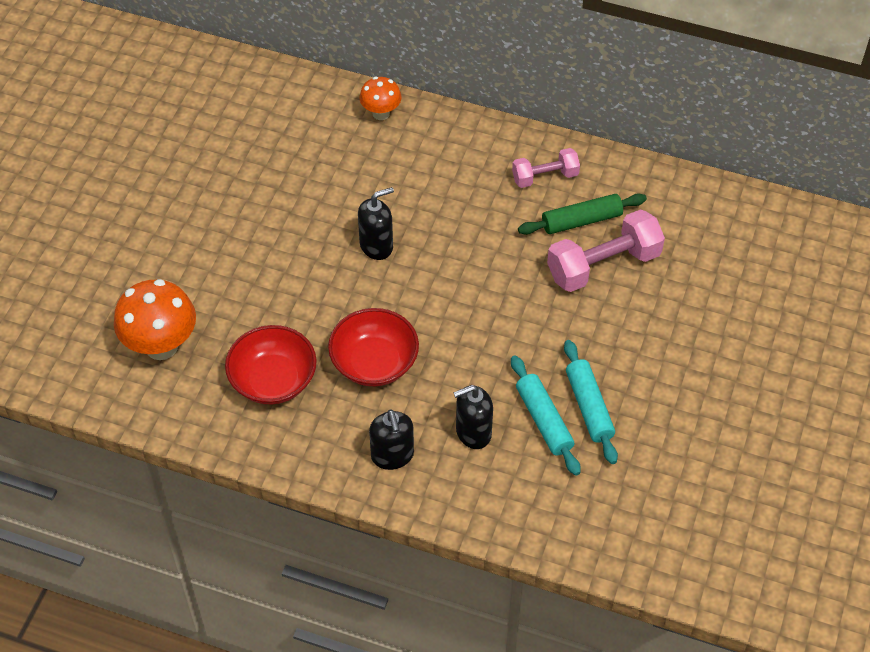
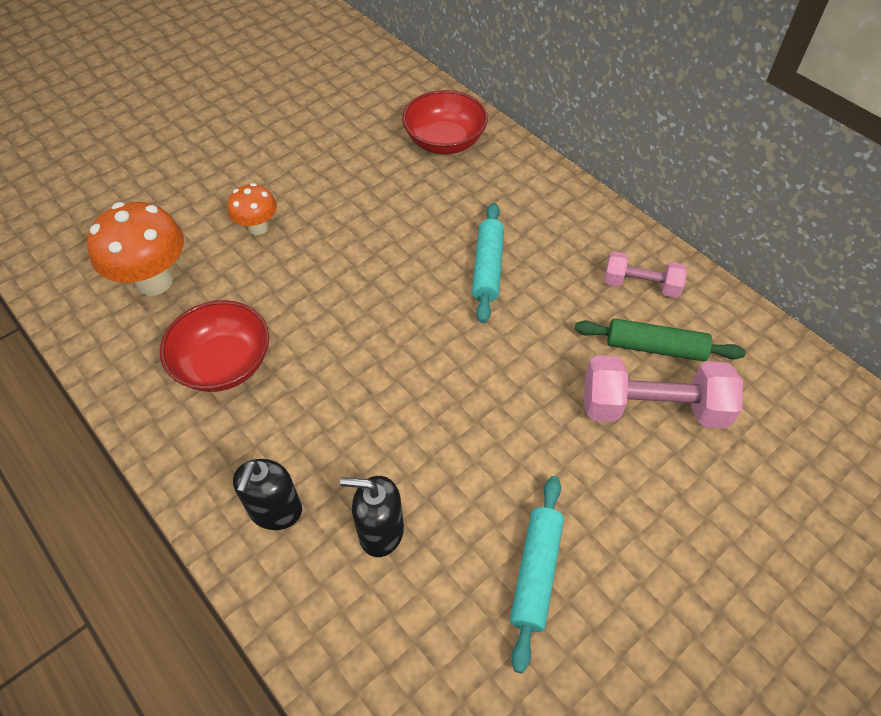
camera: 30 degrees right, 0 degrees up
red bowl [328,308,419,386] -> red bowl moved to [402,90,488,154]
black soap dispenser [358,187,394,260] -> none
orange mushroom [360,76,401,120] -> orange mushroom moved to [228,183,277,235]
turquoise rolling pin [511,356,581,476] -> turquoise rolling pin moved to [472,203,504,323]

